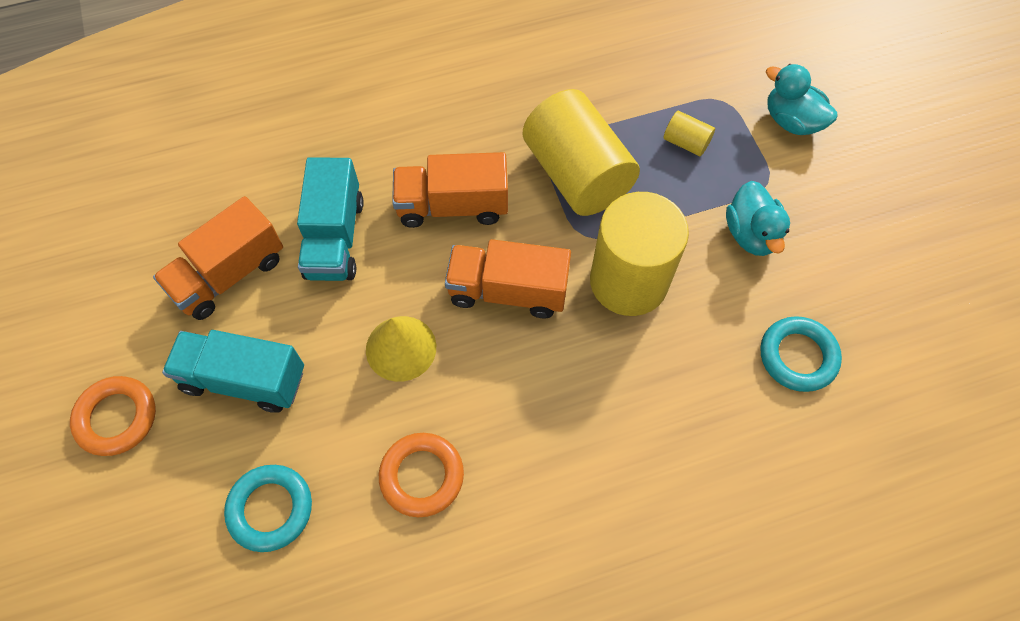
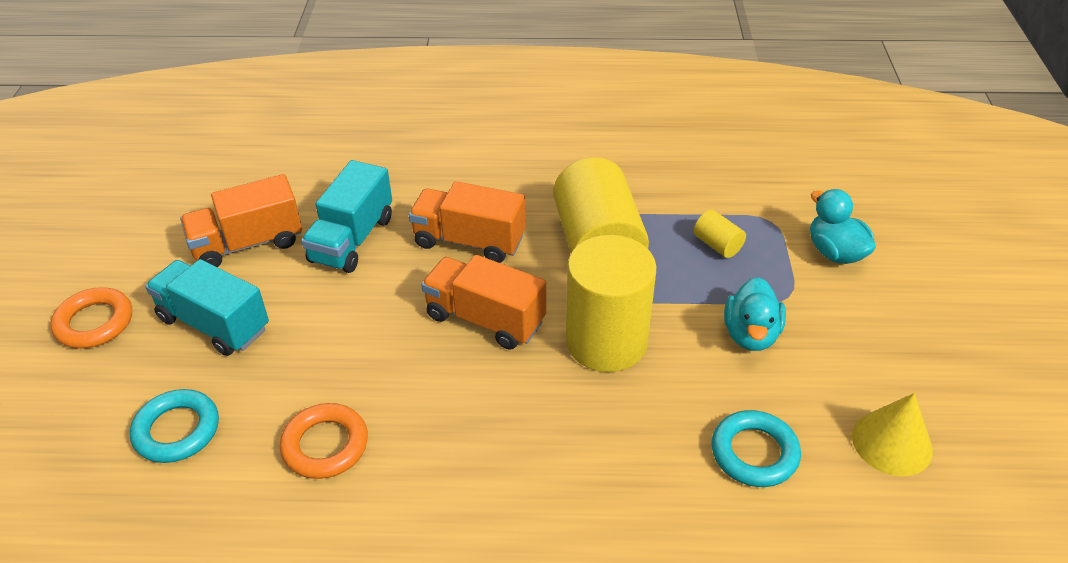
camera: 20 degrees right, 20 degrees down
yellow cone [366,316,436,382] -> yellow cone moved to [852,393,933,476]

